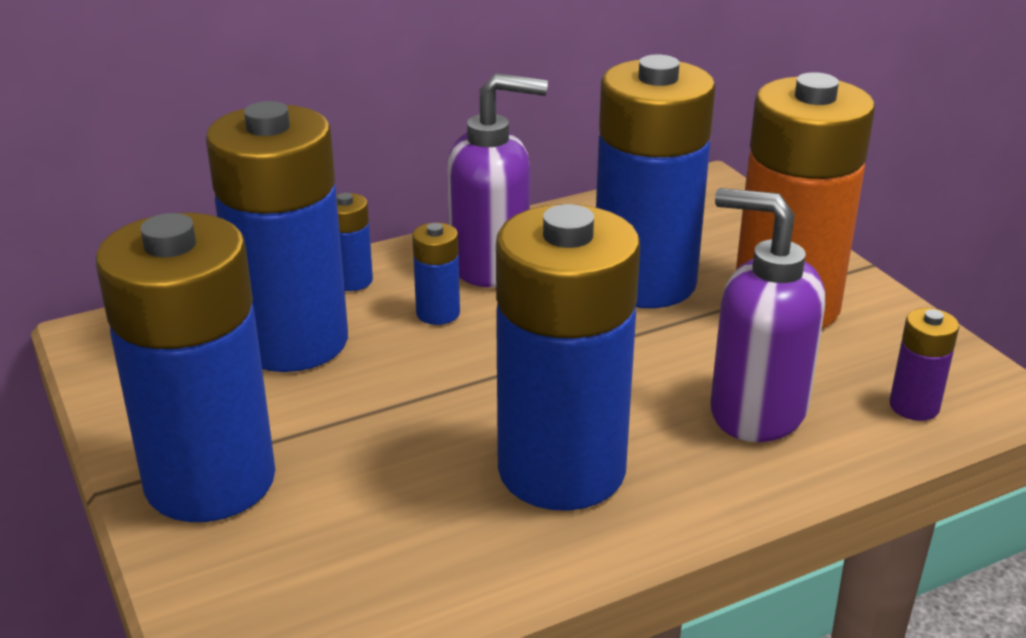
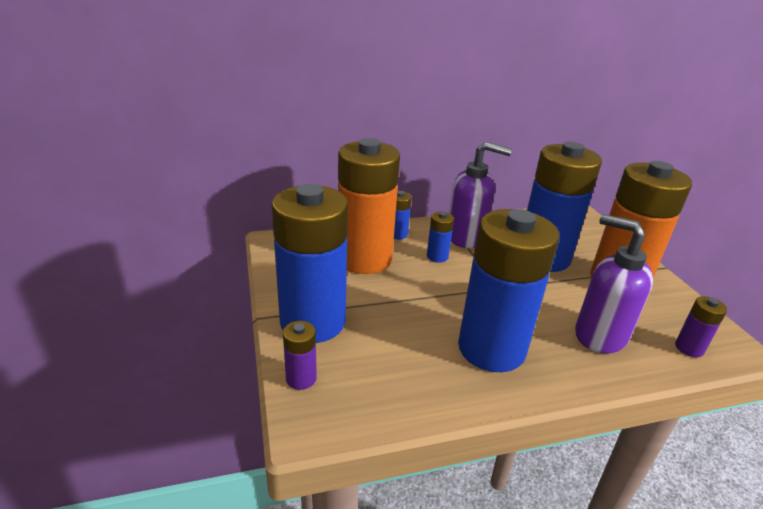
camera: 10 degrees right, 0 degrees up
blue battery [206,101,348,372] -> orange battery [338,138,400,274]
none -> purple battery [283,321,317,390]

